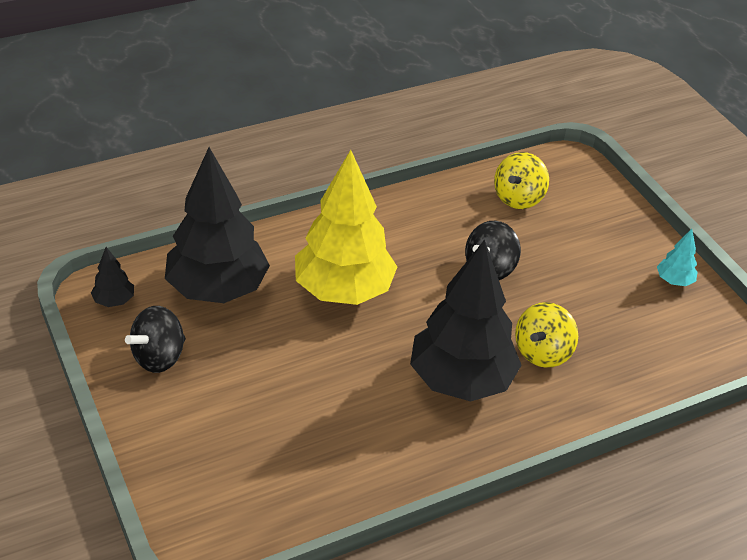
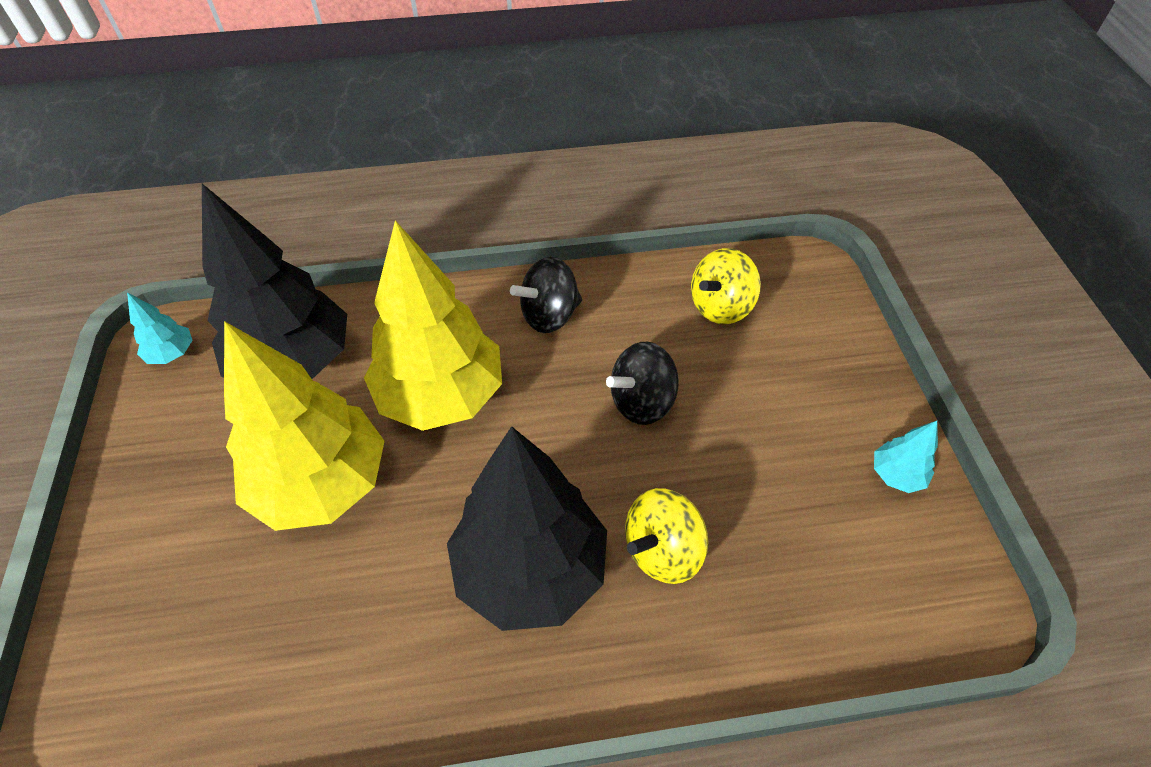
camera: 20 degrees right, 10 degrees up
black tree [91,247,134,307] -> turquoise tree [127,292,193,364]
black spinning top [125,306,186,373] -> black spinning top moved to [510,257,582,333]
none -> yellow tree [224,321,385,531]

